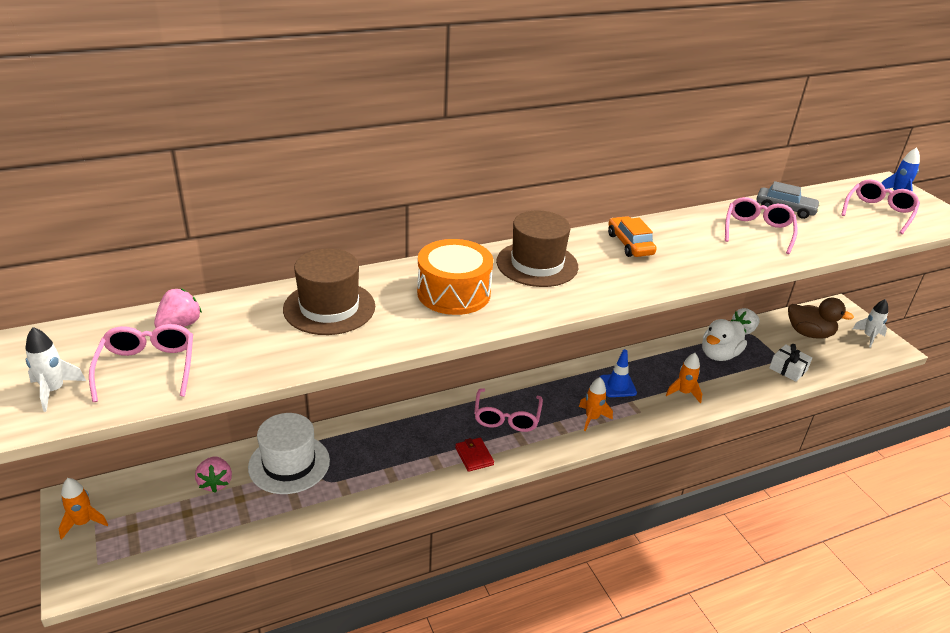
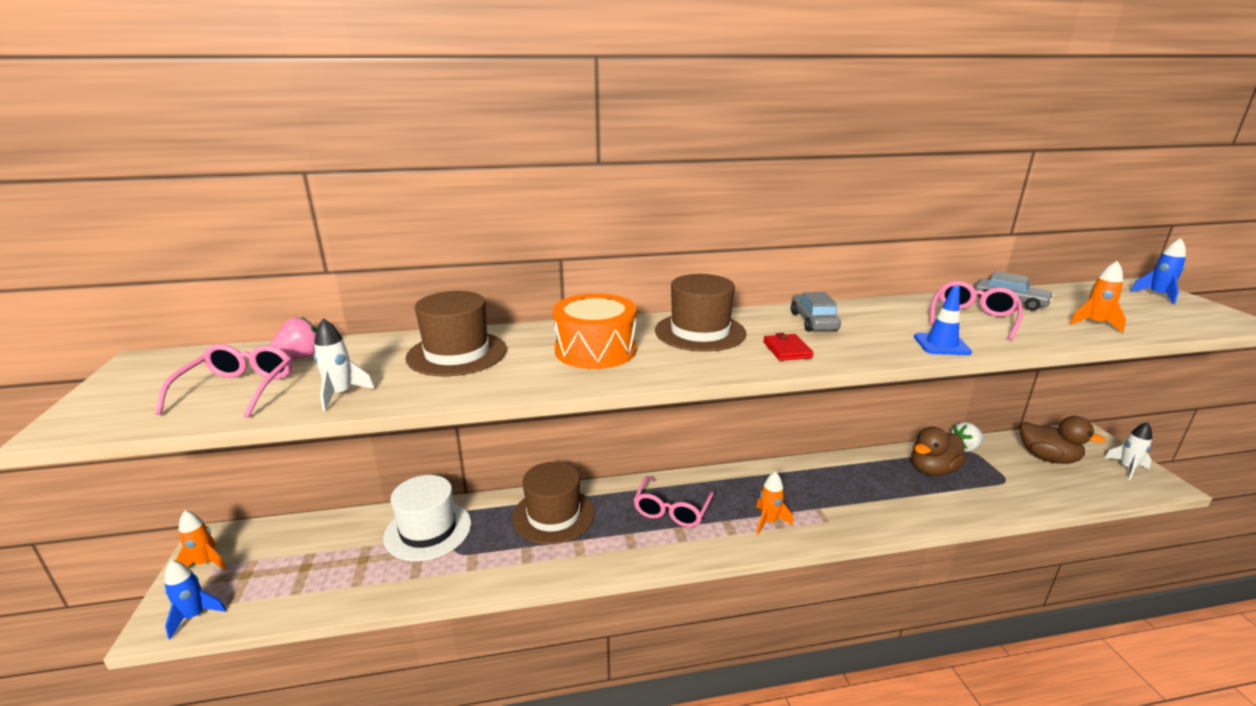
camera: 15 degrees right, 10 degrees down
white rocket [25,327,86,412] -> white rocket moved to [314,318,375,411]
pink strawberry [195,457,232,493] -> none
red wallet [455,438,494,472] -> red wallet moved to [763,333,813,361]
blue traffic cone [600,349,637,397] -> blue traffic cone moved to [914,285,972,355]
orange car [608,216,656,257] -> grey car [791,292,841,332]
orange rocket [666,353,702,403] -> orange rocket moved to [1070,261,1126,333]
white duck [702,319,747,361] -> brown duck [911,426,967,476]
white gift [769,344,812,382] -> none
pink glasses [841,179,920,234] -> none
none -> blue rocket [164,560,227,639]
none -> brown hat [512,462,595,544]

